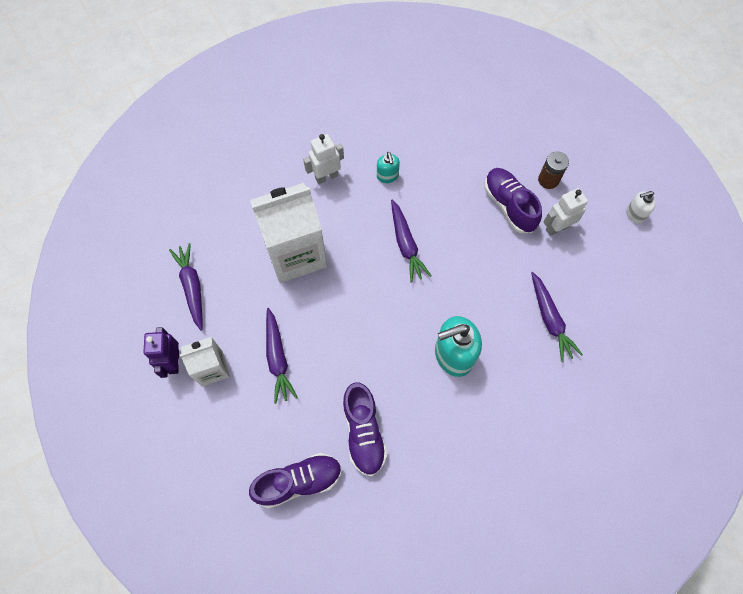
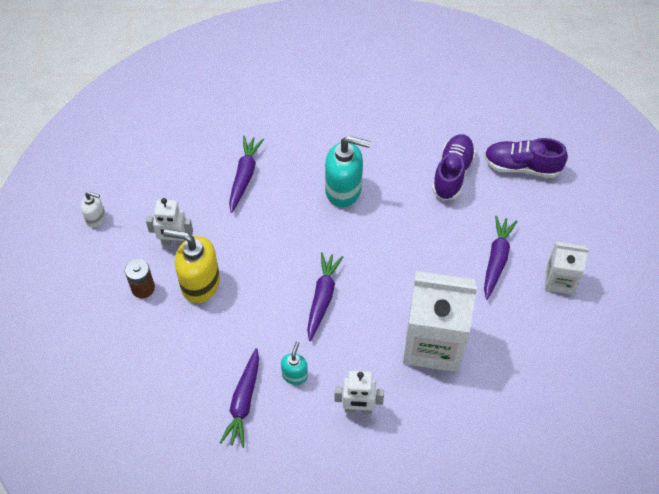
camera: 150 degrees left, 10 degrees down
purple robot [143,327,179,378] -> none
purple carrot [169,243,203,331] -> purple carrot moved to [219,348,259,448]
purple shoe [484,168,542,233] -> yellow soap dispenser [163,229,220,303]

